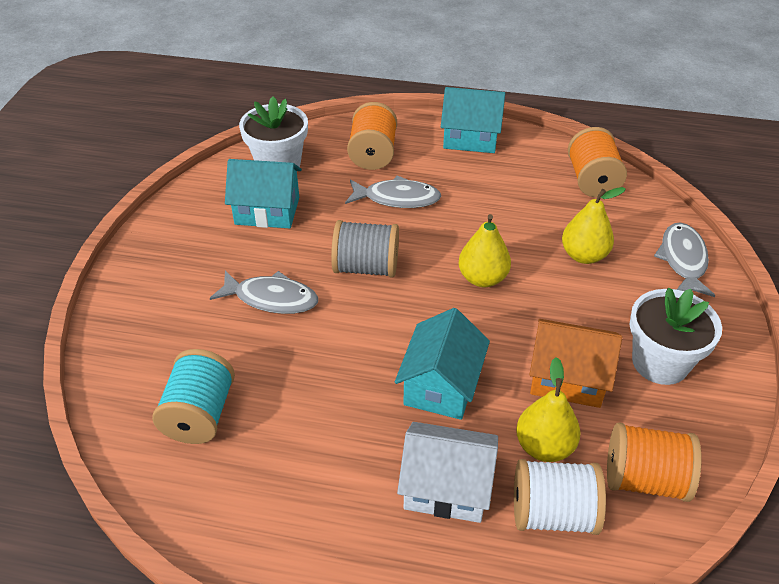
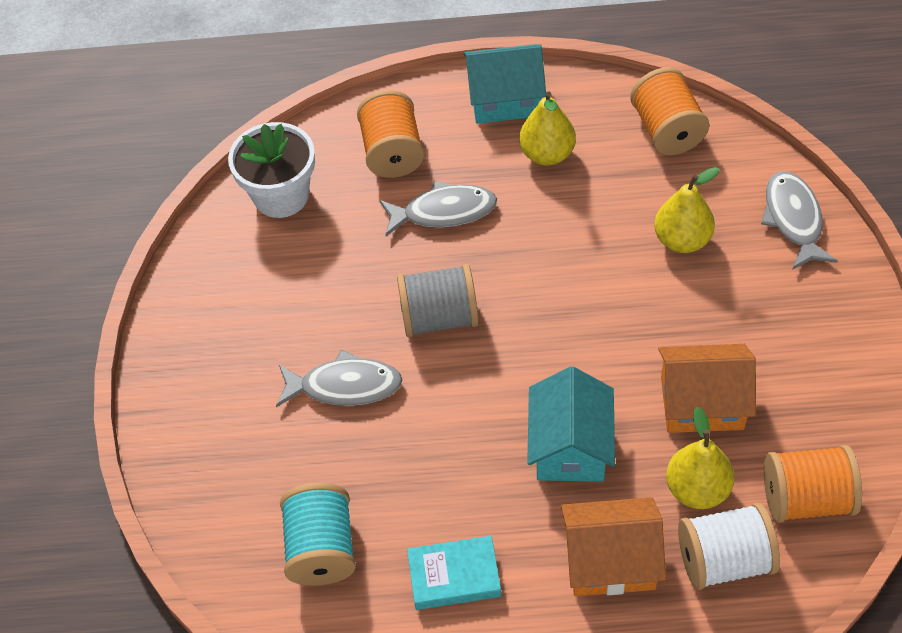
camera: 10 degrees left, 10 degrees up
turquoise house [225,159,302,228] -> none
white house [397,422,498,523] -> orange house [561,497,666,596]
yellow pear [459,214,511,287] -> yellow pear moved to [519,91,576,165]
white flower pot [630,288,722,385] -> none
none -> turquoise book [407,536,501,610]

